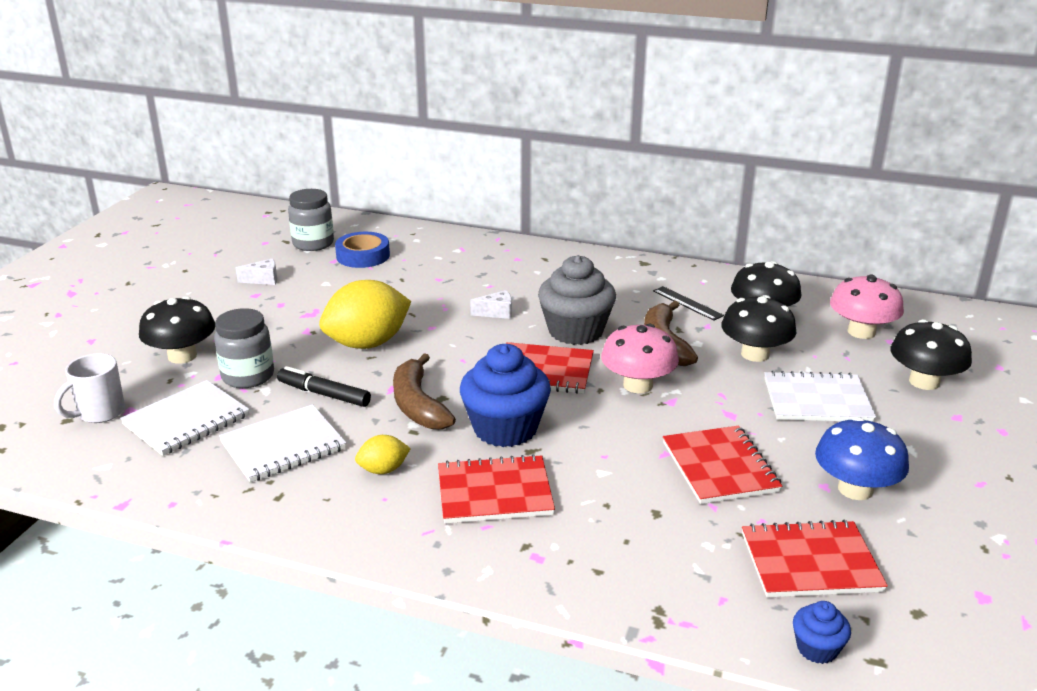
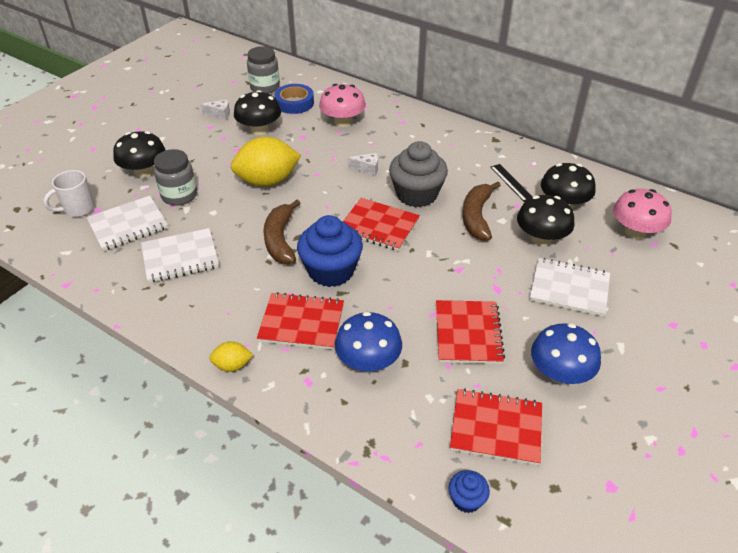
camera: 15 degrees right, 15 degrees up
black marker [277,366,371,407] -> none
yellow lemon [355,435,411,474] -> yellow lemon moved to [209,341,253,372]
pink mushroom [601,324,679,393] -> pink mushroom moved to [319,84,366,127]
black mushroom [890,319,972,390] -> black mushroom moved to [234,90,281,135]
none -> blue mushroom [335,311,402,372]

